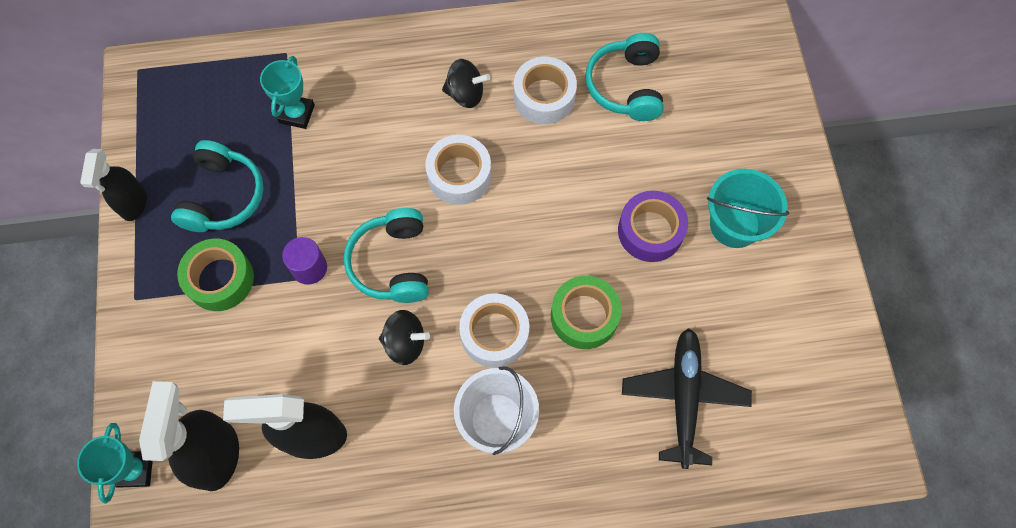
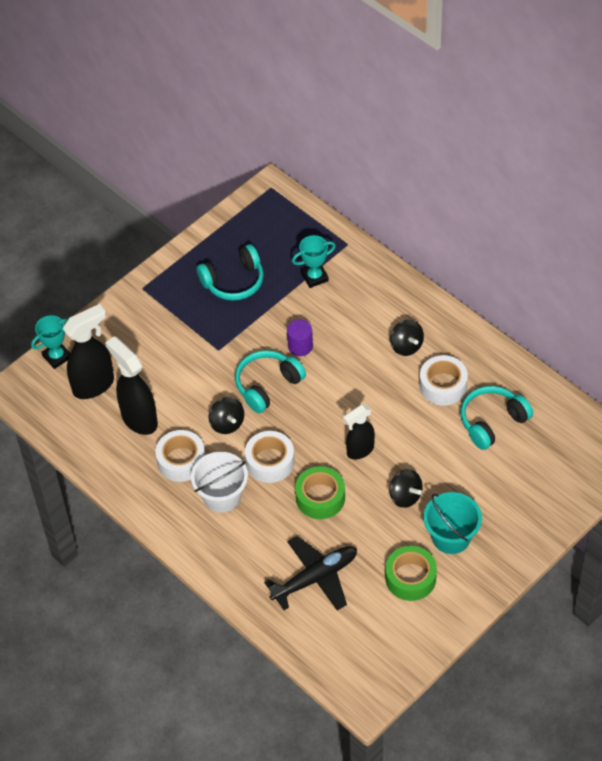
camera: 55 degrees right, 15 degrees down
black spray bottle [80,149,147,221] -> black spray bottle moved to [343,405,375,460]
green tape [177,239,254,311] -> green tape moved to [385,546,437,601]
purple cylinder [282,237,327,285] -> purple cylinder moved to [287,320,313,356]
white tape [425,135,491,205] -> white tape moved to [155,430,205,482]
purple tape [618,191,688,262] -> black spinning top [389,469,423,508]

